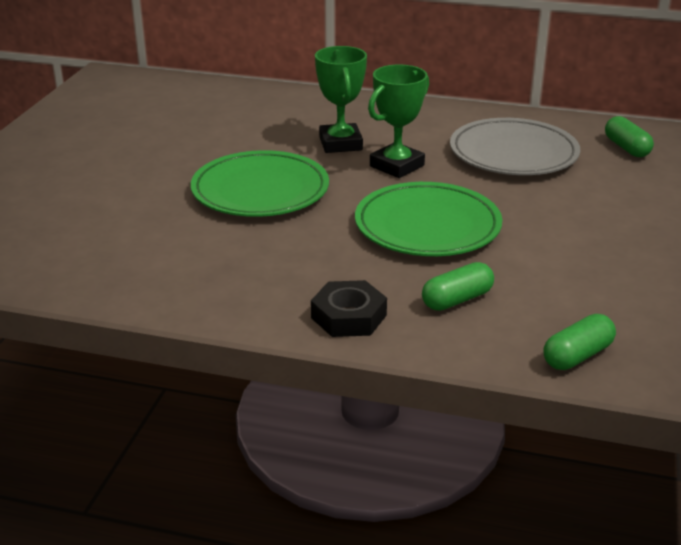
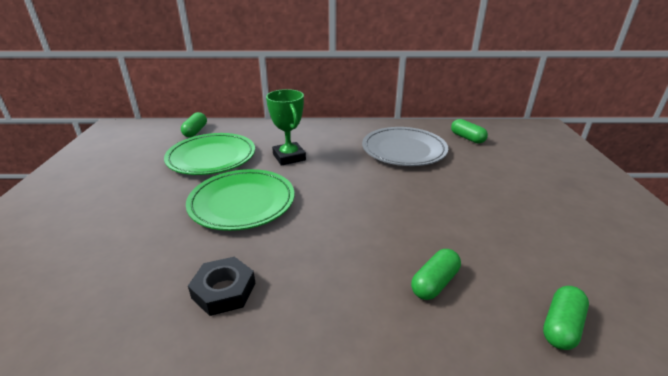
camera: 15 degrees left, 0 degrees up
black nut [311,280,387,337] -> black nut moved to [188,257,256,316]
green plate [355,182,503,256] -> green plate moved to [164,133,255,175]
green trophy [368,65,429,178] -> none
none -> green capsule [181,112,207,137]

